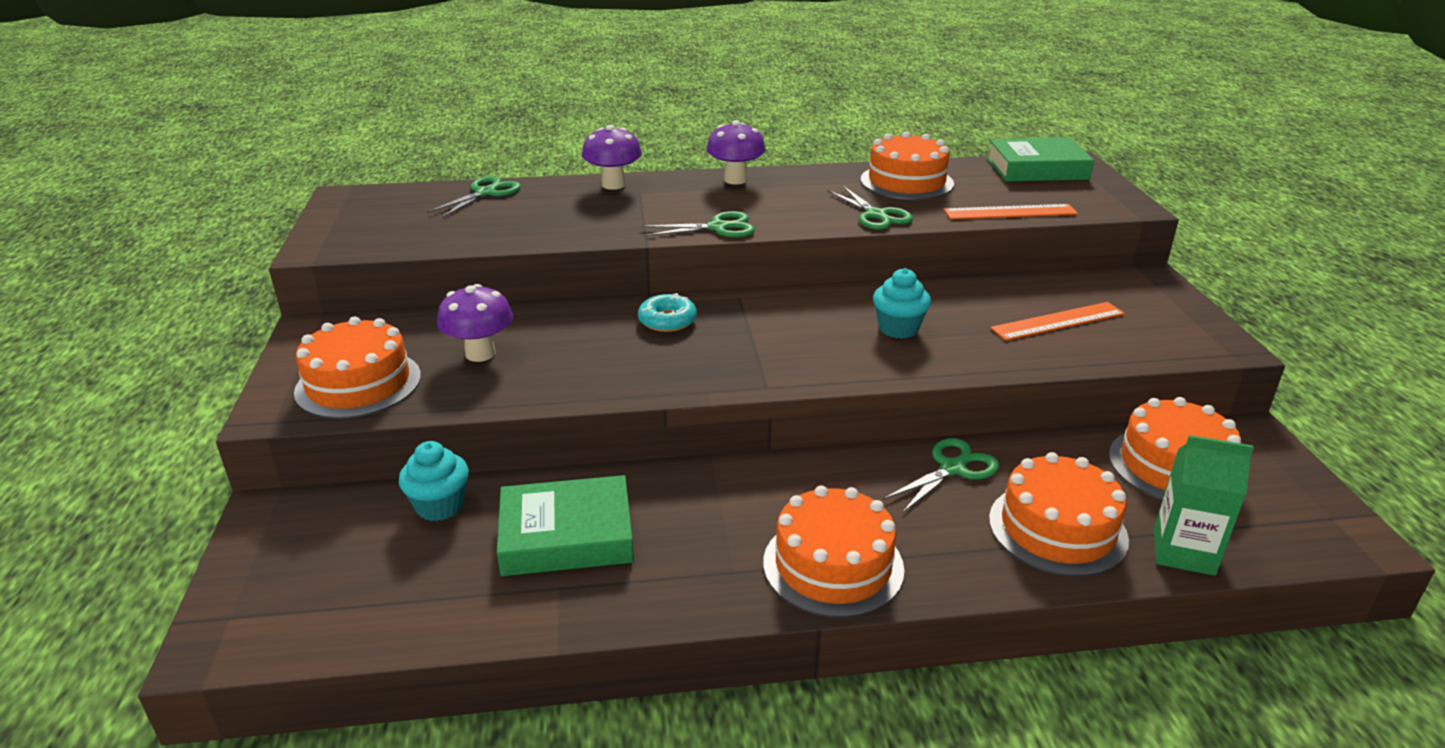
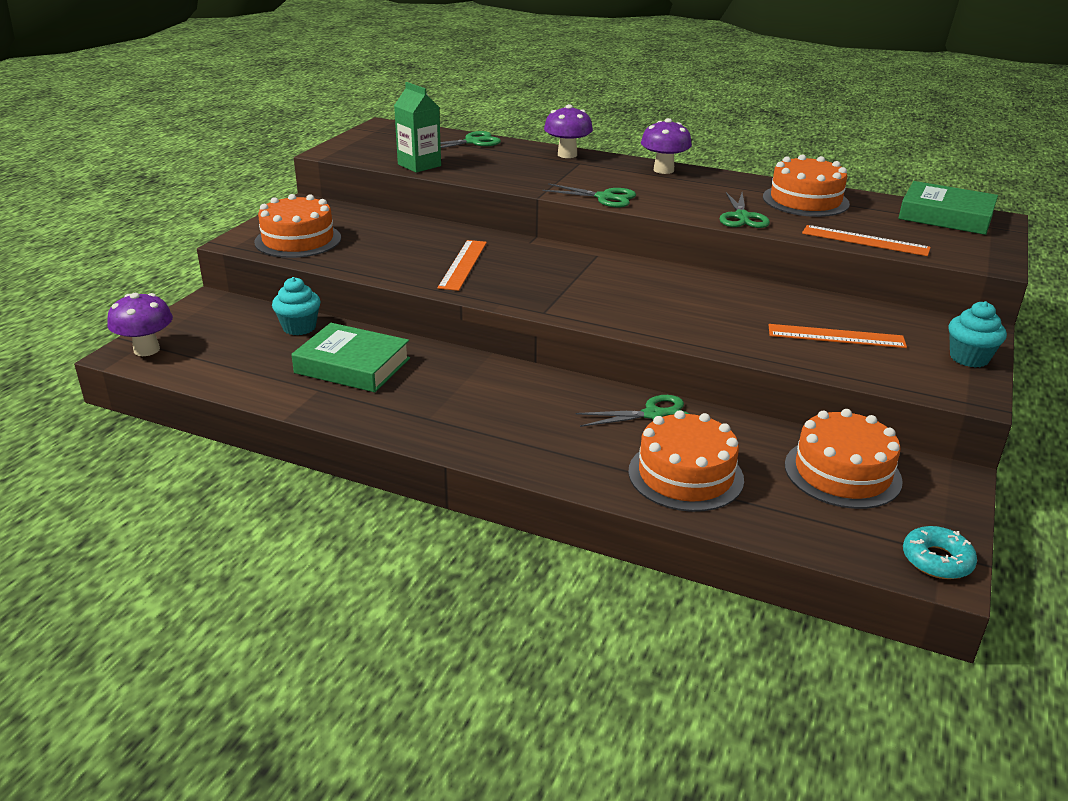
camera: 30 degrees right, 0 degrees up
purple mushroom [437,284,513,362] -> purple mushroom moved to [107,293,173,356]
turquoise donut [638,293,697,332] -> turquoise donut moved to [903,526,977,579]
orange cake [763,485,904,618] -> none
turquoise cupcake [873,268,931,339] -> turquoise cupcake moved to [949,301,1007,368]
green carton [1154,435,1254,576] -> green carton moved to [394,82,441,173]
none -> orange ruler [438,240,487,291]

